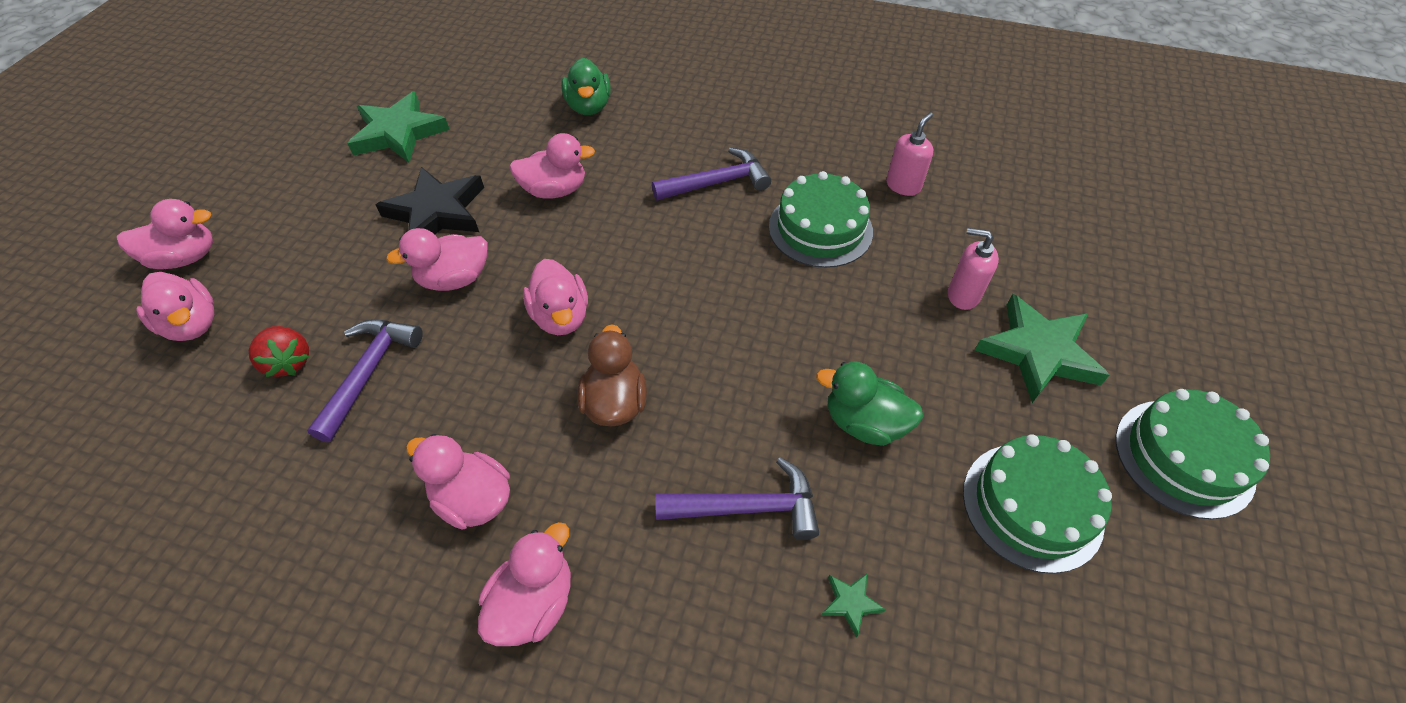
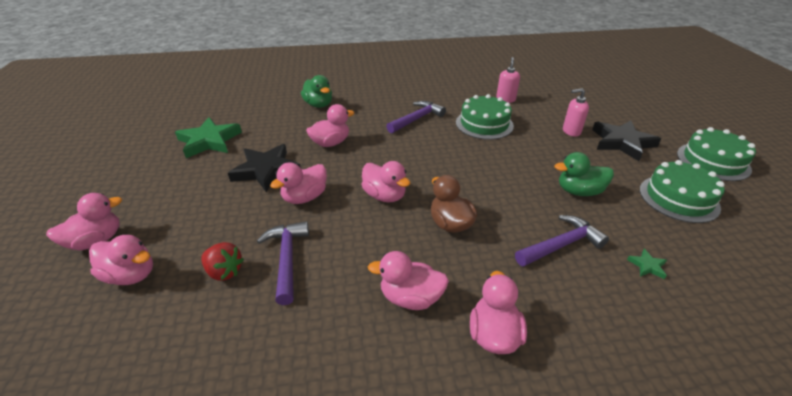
camera: 25 degrees left, 15 degrees down
green star [975,294,1109,403] -> black star [592,120,661,161]

